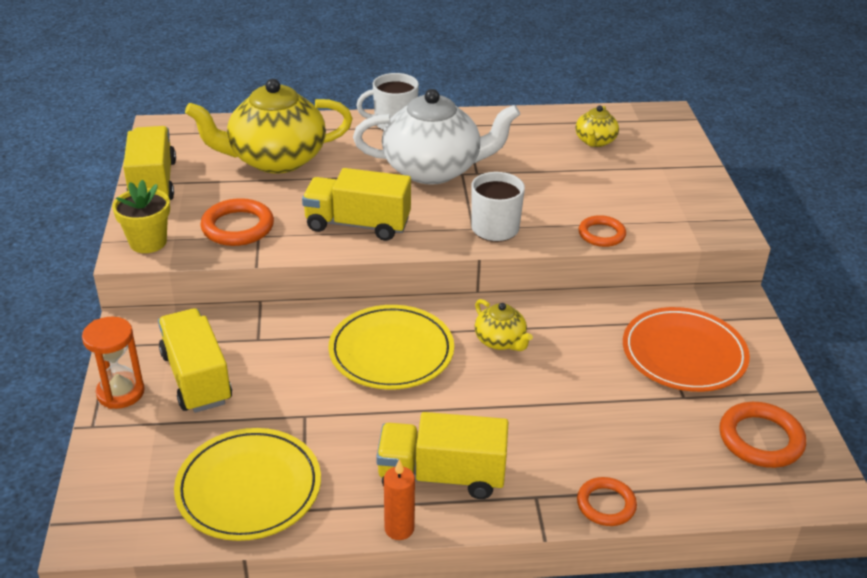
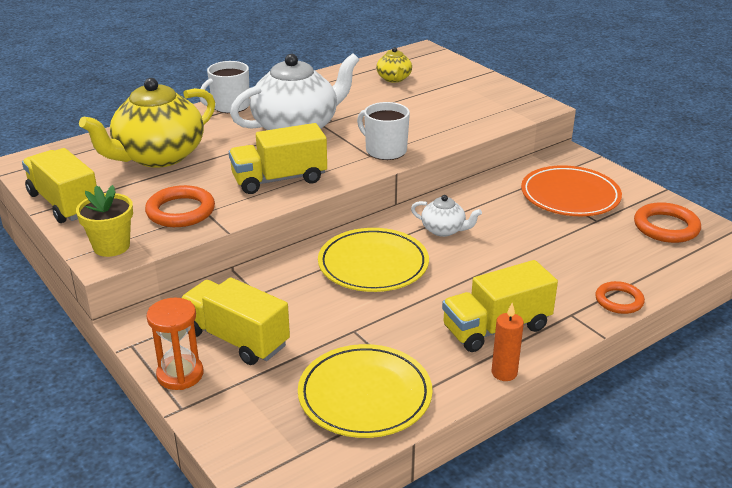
camera: 30 degrees left, 5 degrees down
yellow teapot [475,299,533,351] -> white teapot [411,195,482,237]
orange ring [578,215,626,247] -> none

